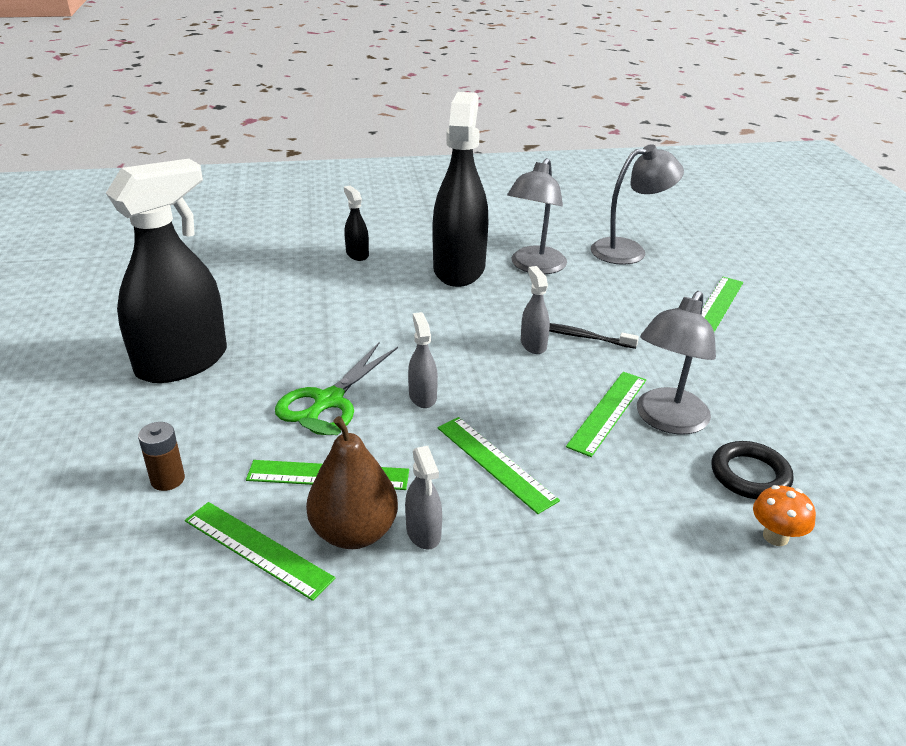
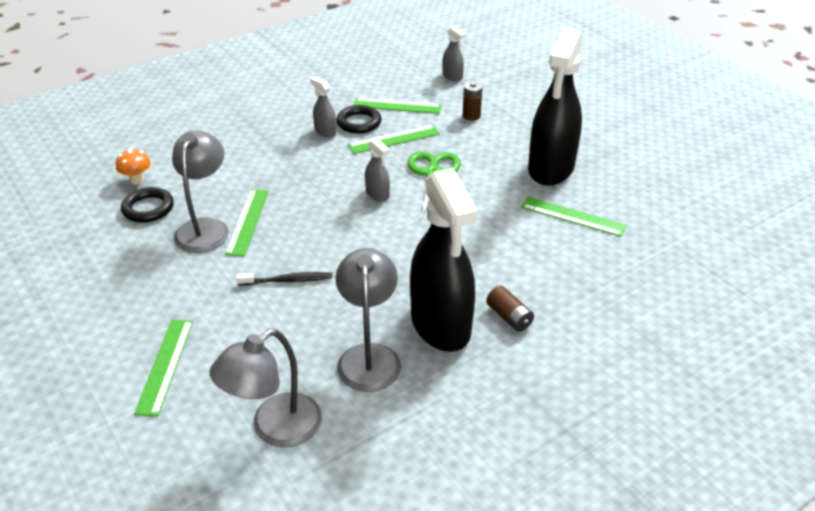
camera: 155 degrees right, 5 degrees up
brown pear [298,416,398,549] -> black ring [336,105,381,133]
black spray bottle [344,186,369,261] -> none
green ruler [438,417,560,514] -> green ruler moved to [521,197,627,236]
grey spray bottle [521,266,550,354] -> grey spray bottle moved to [442,26,466,81]
none -> brown battery [486,286,534,332]

